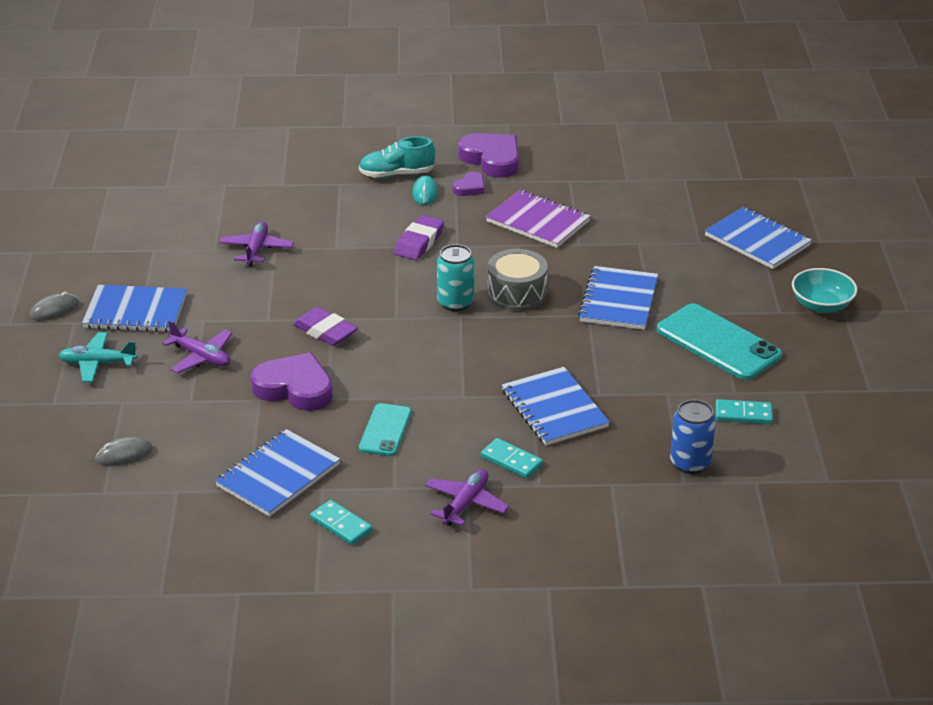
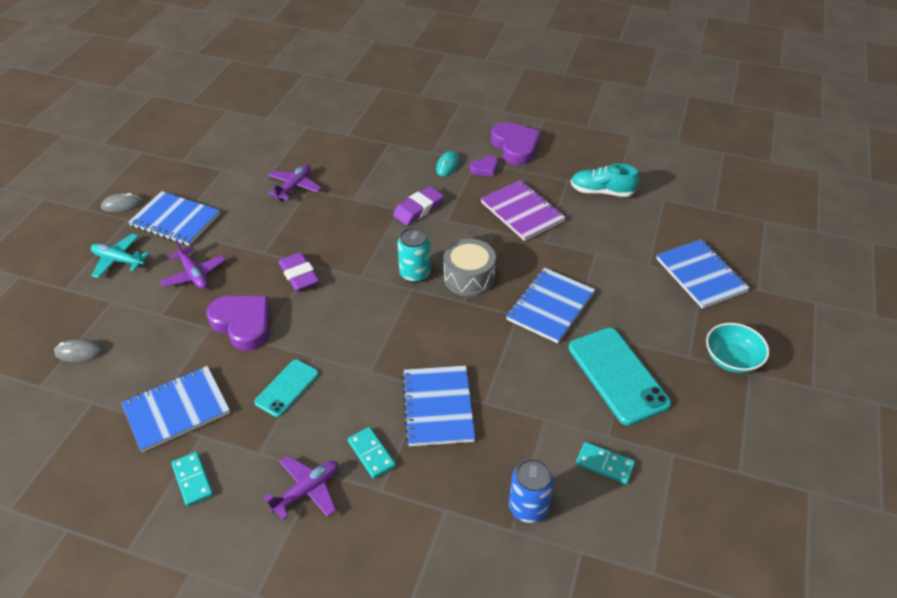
camera: 20 degrees right, 10 degrees up
turquoise shoe [359,136,435,178] -> turquoise shoe moved to [571,164,639,197]

